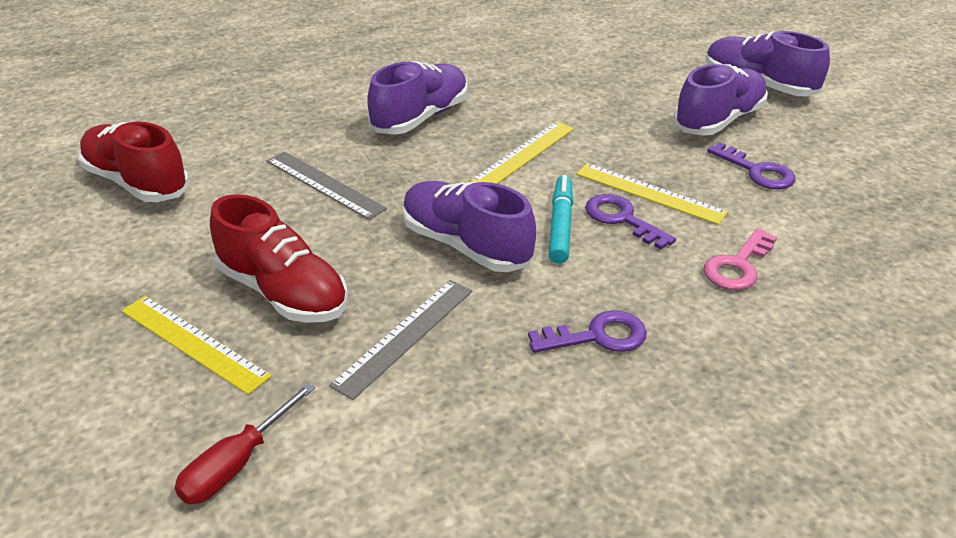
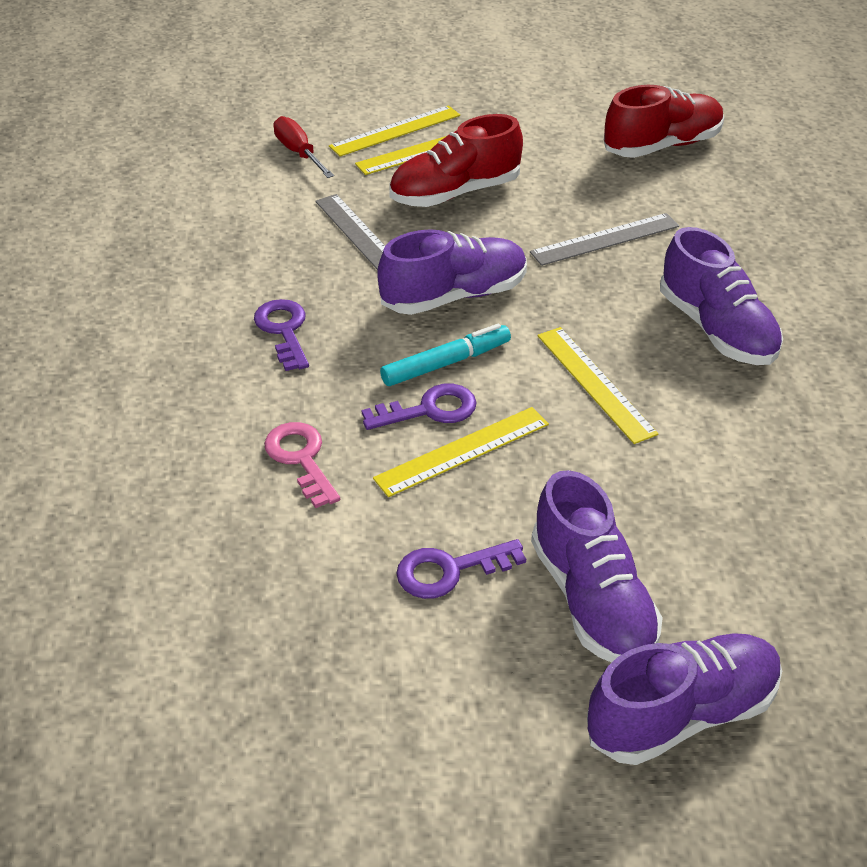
camera: 115 degrees right, 5 degrees up
purple key [528,310,647,353] -> purple key turned 150 degrees clockwise [254,299,309,371]
turquoise marker [549,175,573,264] -> turquoise marker turned 60 degrees counterclockwise [380,324,511,386]
none -> yellow ruler [329,105,460,157]

